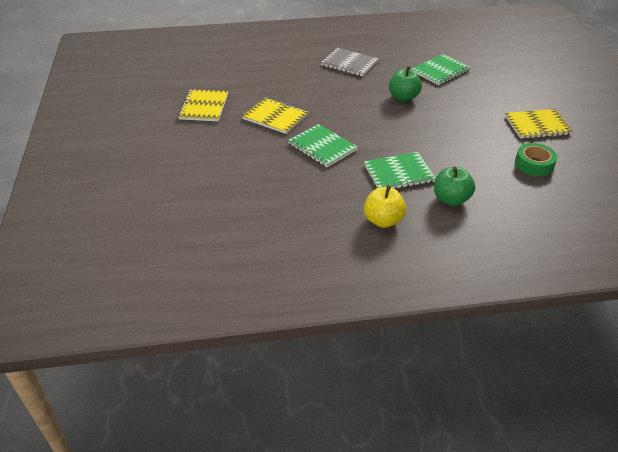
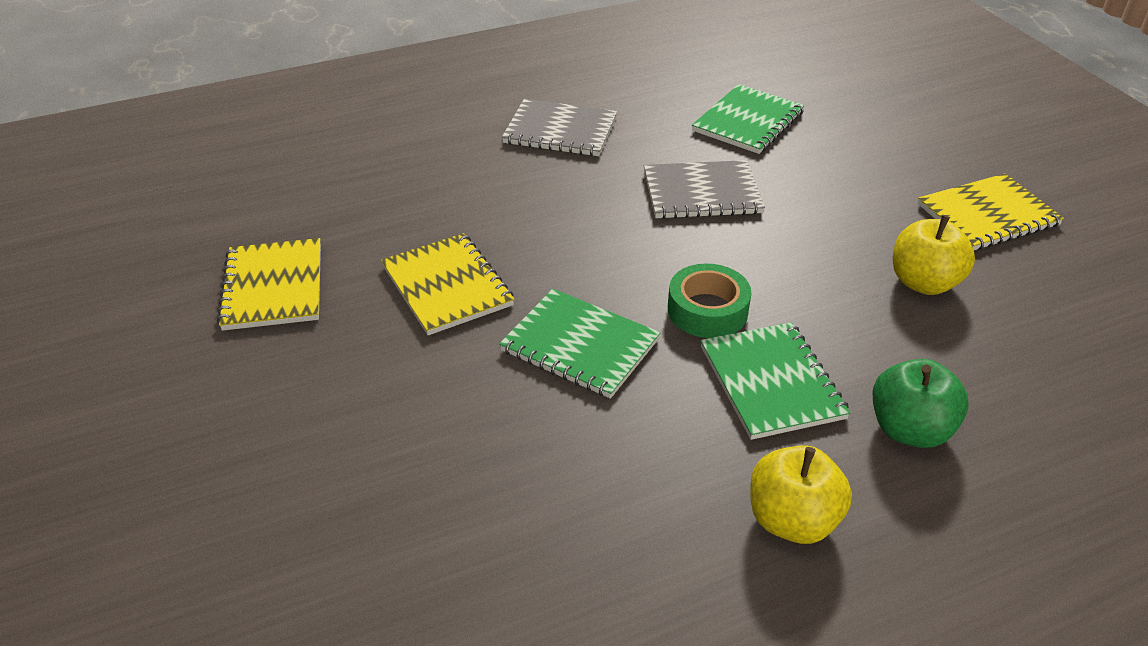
camera: 15 degrees left, 0 degrees up
yellow notebook [242,98,308,134] -> yellow notebook turned 45 degrees clockwise [381,233,514,335]
green notebook [364,152,436,189] -> green notebook turned 75 degrees counterclockwise [701,322,850,440]
green apple [389,66,422,102] -> grey notebook [644,160,765,219]
green tape [515,143,557,176] -> green tape moved to [668,264,751,338]
none -> yellow apple [893,215,975,295]

